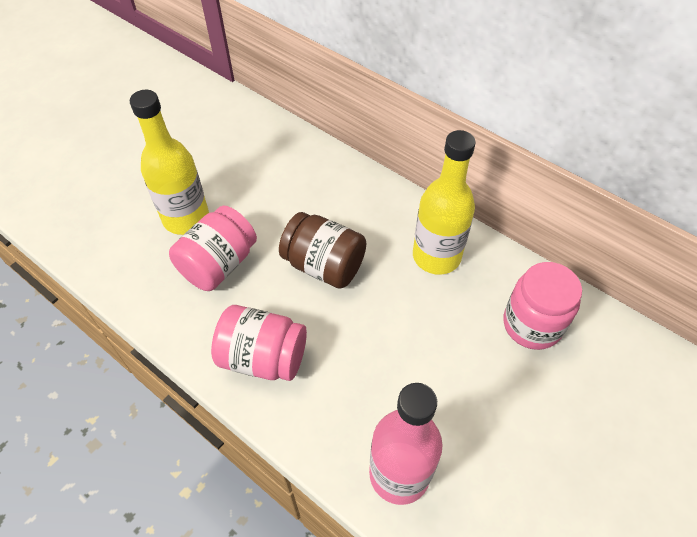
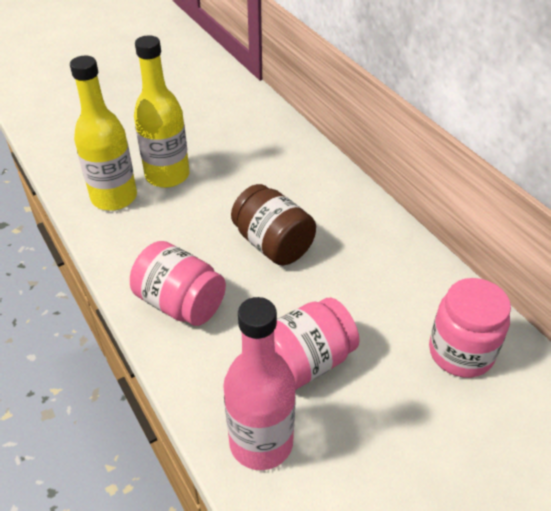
camera: 20 degrees right, 10 degrees down
pink jar [169,206,257,291] -> pink jar moved to [274,298,359,390]
yellow bottle [413,130,476,275] -> yellow bottle moved to [70,56,137,211]

